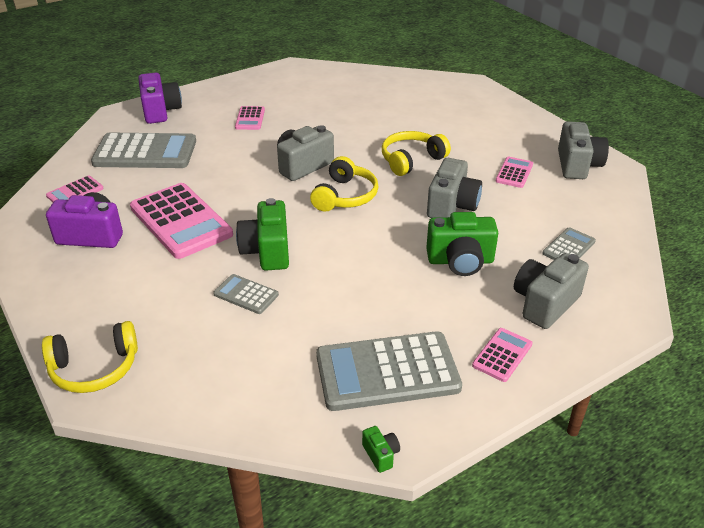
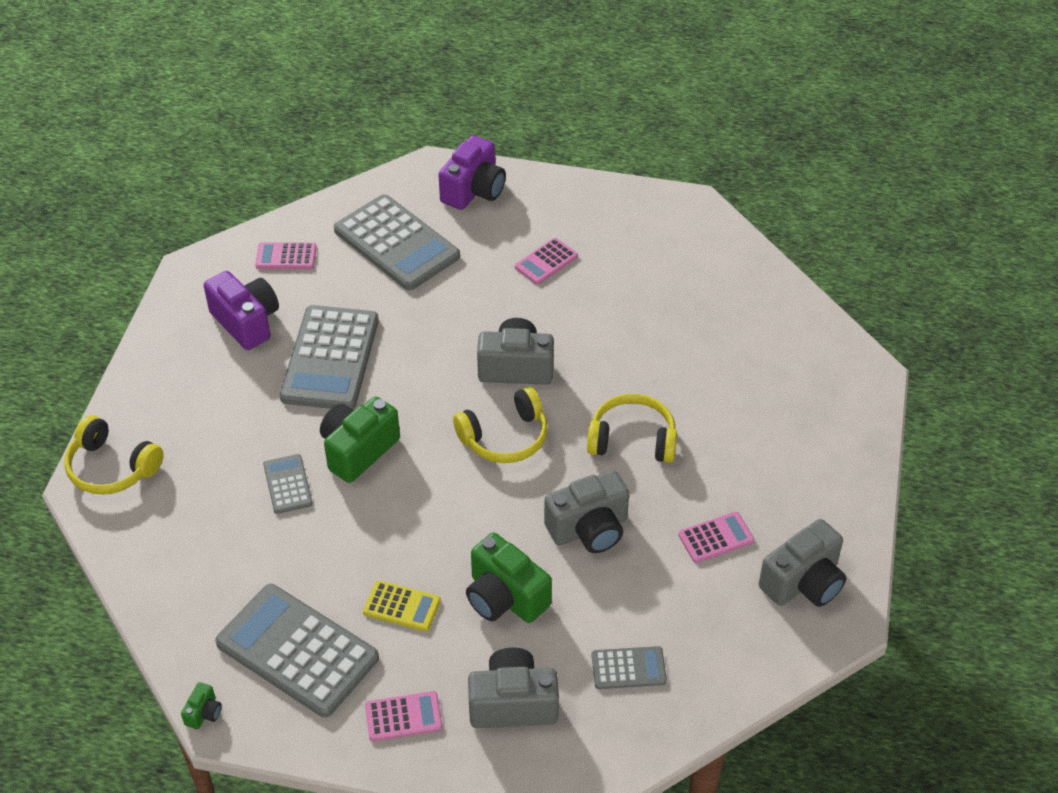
camera: 45 degrees right, 10 degrees up
pink calculator [130,183,233,259] -> grey calculator [280,305,379,409]
none -> yellow calculator [363,580,441,632]

